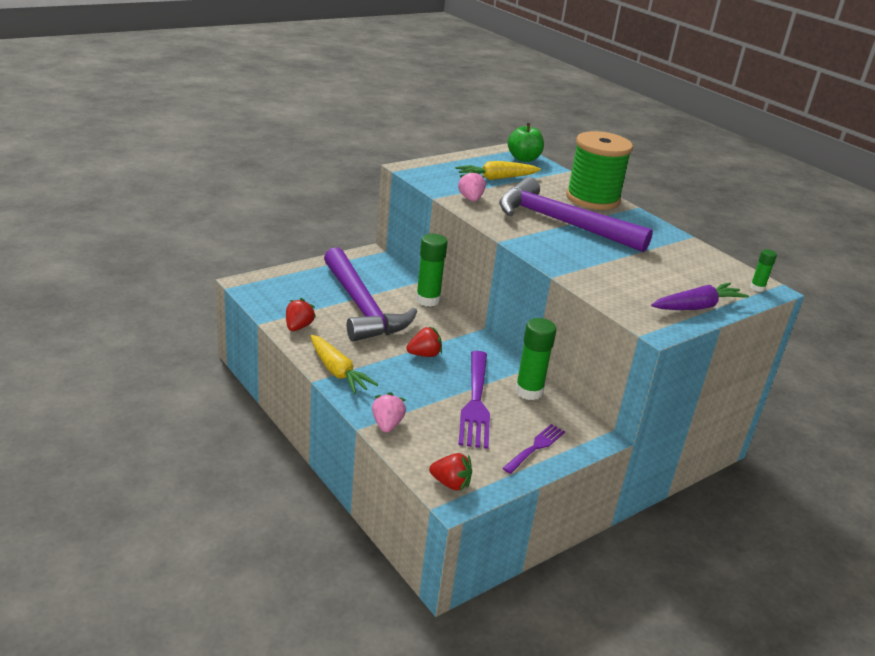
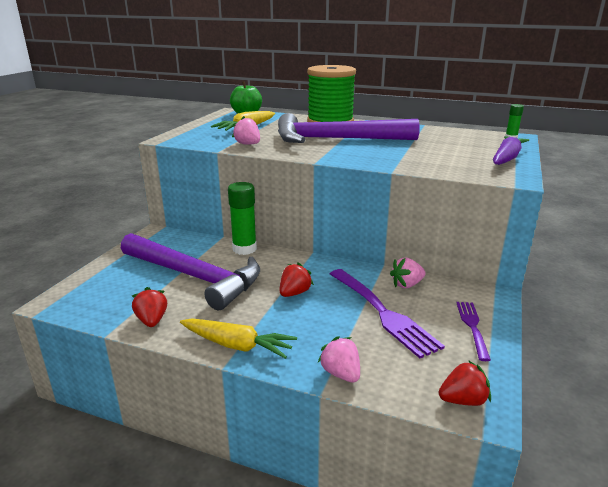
camera: 30 degrees left, 5 degrees down
green glue stick [515,318,556,400] -> pink strawberry [390,258,426,288]

